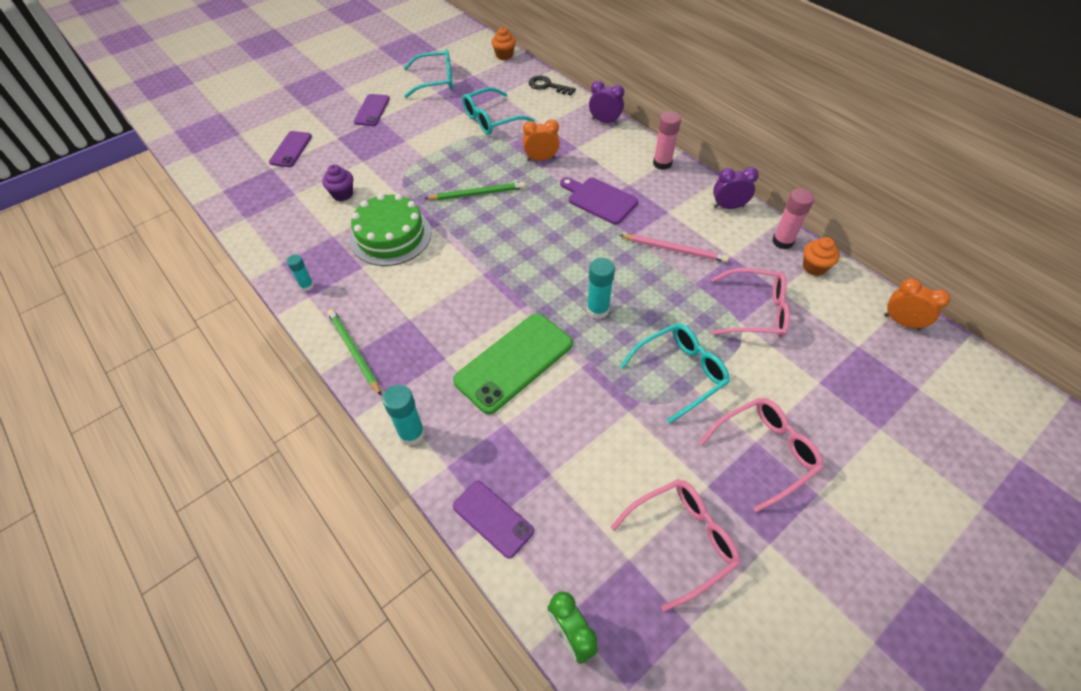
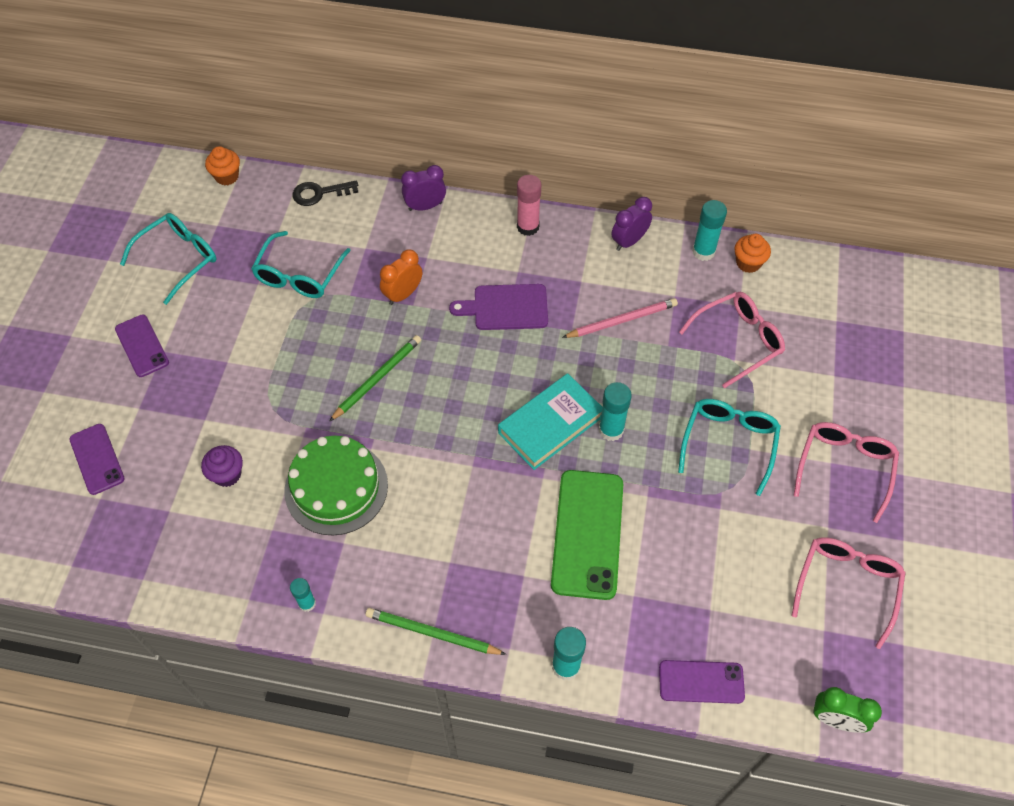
camera: 40 degrees left, 5 degrees up
pink glue stick [772,189,814,249] -> turquoise glue stick [692,200,727,261]
orange clock [884,278,950,330] -> none
none -> turquoise book [498,373,603,470]

